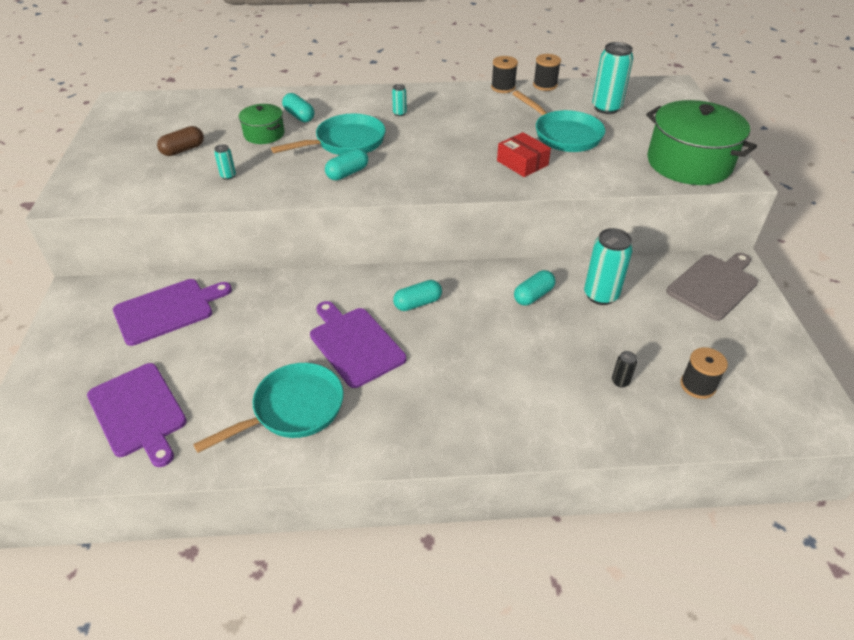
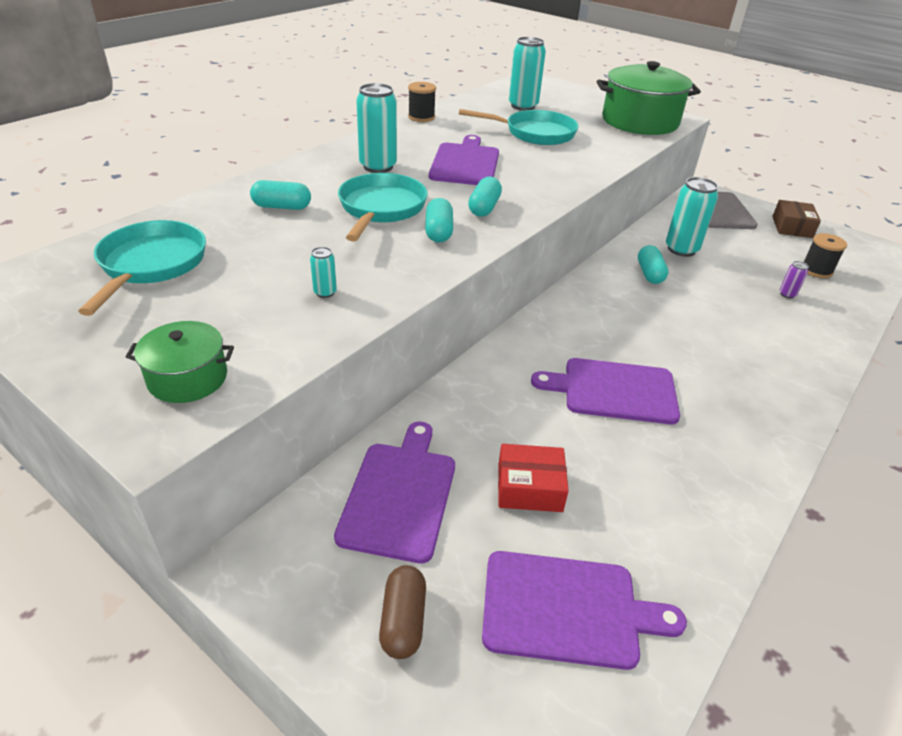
camera: 50 degrees left, 5 degrees down
brown capsule [157,126,204,156] -> brown capsule moved to [379,565,426,659]
turquoise pan [193,363,344,453] -> turquoise pan moved to [78,220,206,316]
green pot [239,104,285,144] -> green pot moved to [126,321,234,403]
turquoise can [392,84,407,116] -> turquoise can [356,83,397,173], size x2.20
turquoise capsule [393,280,442,311] -> turquoise capsule moved to [468,177,502,217]
red box [497,132,551,177] -> red box moved to [498,444,569,512]
black spool [533,54,561,91] -> none
black can [612,351,637,387] -> purple can [780,261,809,299]
none -> purple cutting board [429,135,499,185]
none -> brown box [772,200,821,238]

